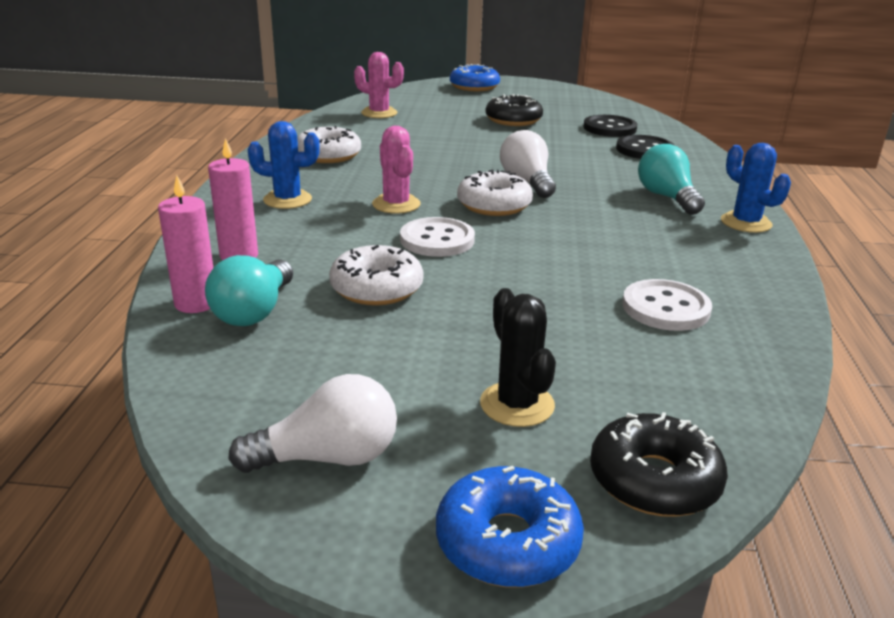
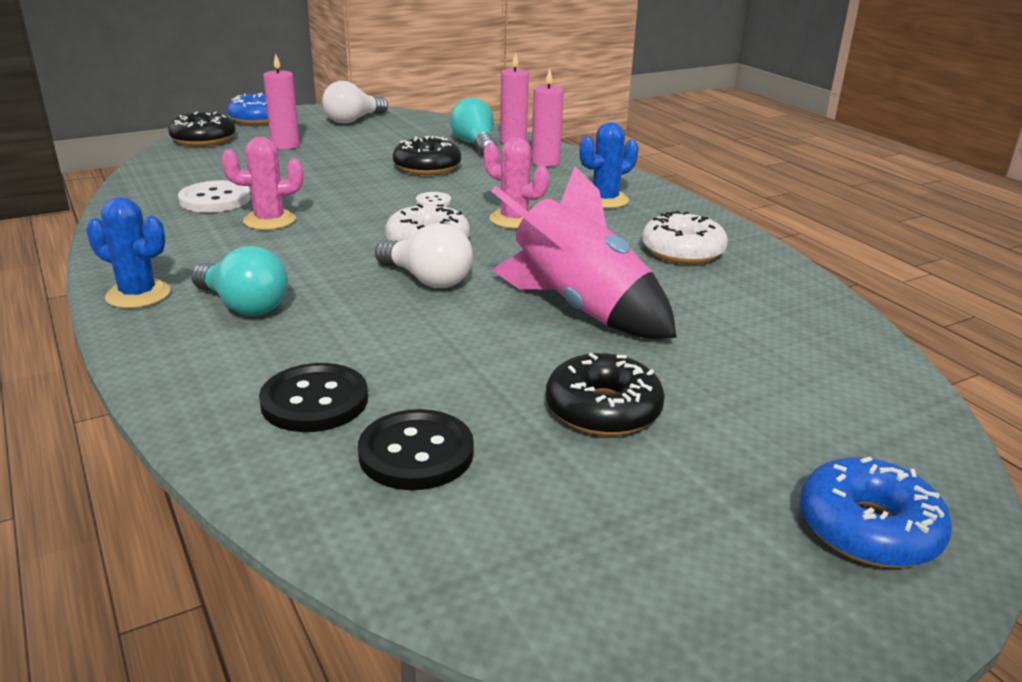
camera: 145 degrees right, 0 degrees up
white donut [329,245,423,306] -> black donut [393,136,461,175]
pink cactus [354,52,404,118] -> pink cactus moved to [221,137,303,230]
white button [400,217,475,257] -> white button [416,192,451,207], size x0.52
black cactus [480,288,556,427] -> pink candle [263,54,300,149]
none -> pink rocket [491,166,677,339]

